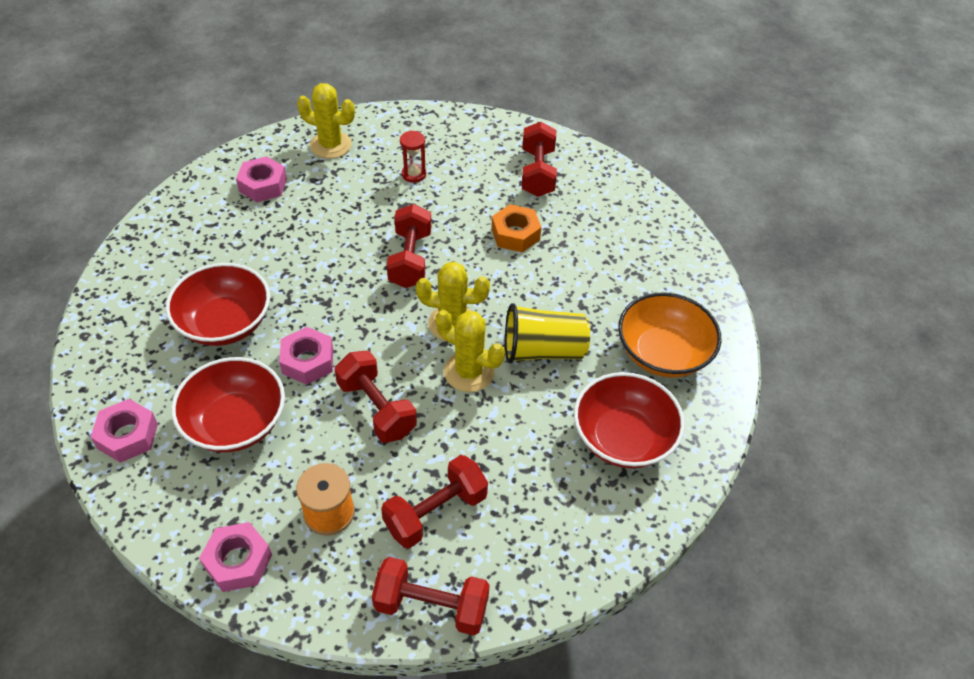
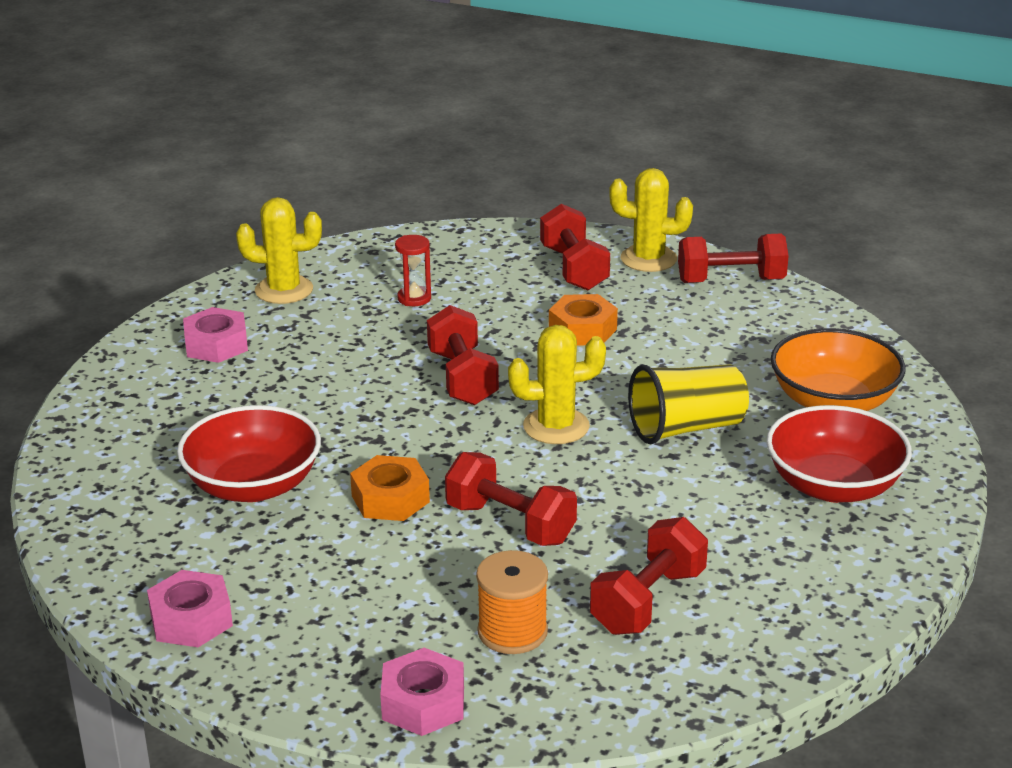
camera: 15 degrees left, 20 degrees down
red bowl [171,357,285,452] -> none
pink nut [279,327,333,385] -> orange nut [350,455,430,521]
red dumbbell [372,557,490,635] -> red dumbbell moved to [678,233,789,283]
yellow cactus [436,310,505,392] -> yellow cactus moved to [609,168,693,272]

